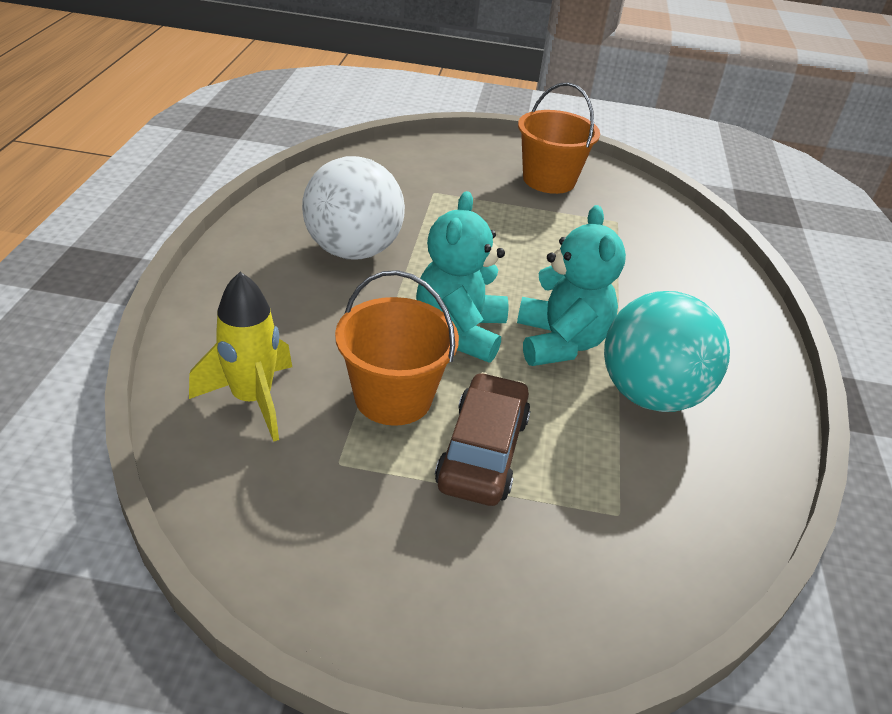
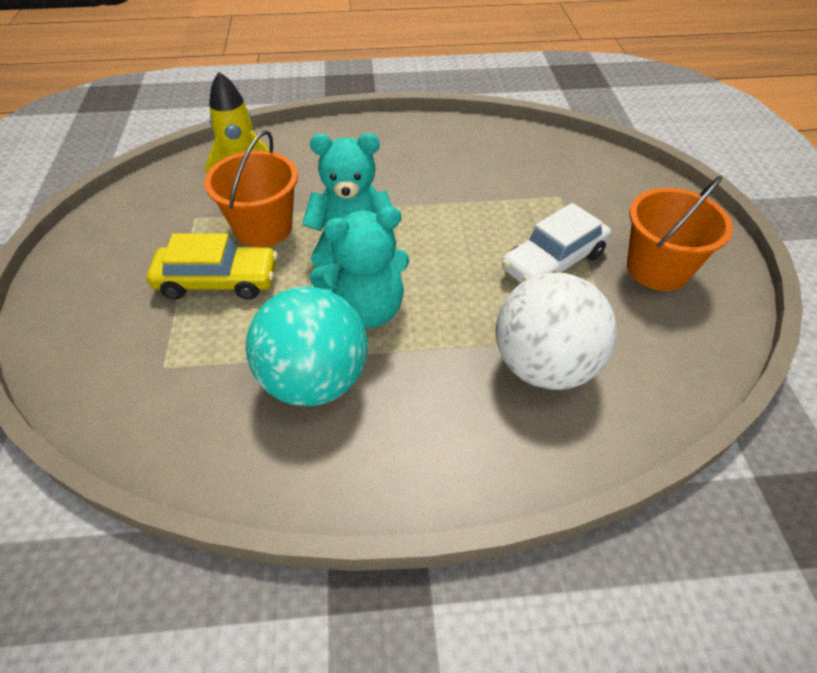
camera: 80 degrees right, 10 degrees up
white ball [302,156,405,260] -> white ball moved to [496,272,617,390]
brown car [435,372,531,506] -> yellow car [147,233,278,300]
none -> white car [502,203,611,283]

